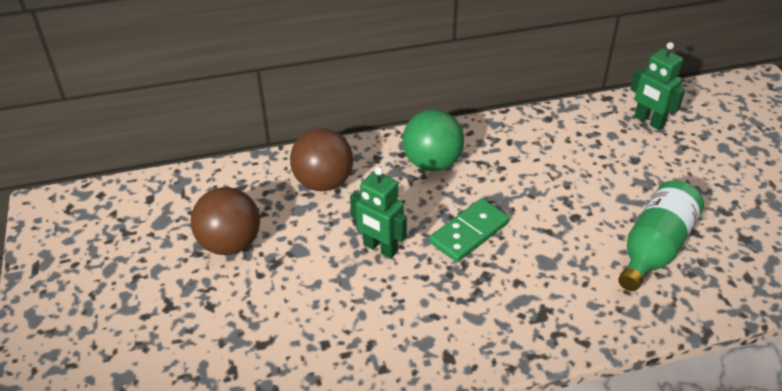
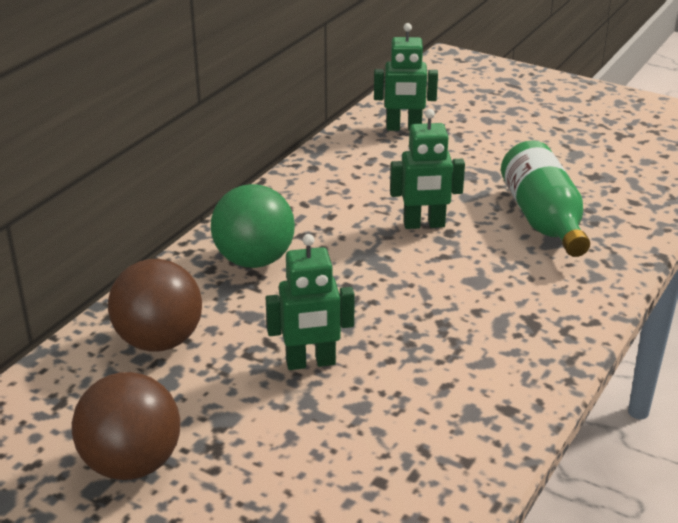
camera: 45 degrees left, 10 degrees down
green domino [429,198,510,262] -> none
none -> green robot [390,109,465,229]

